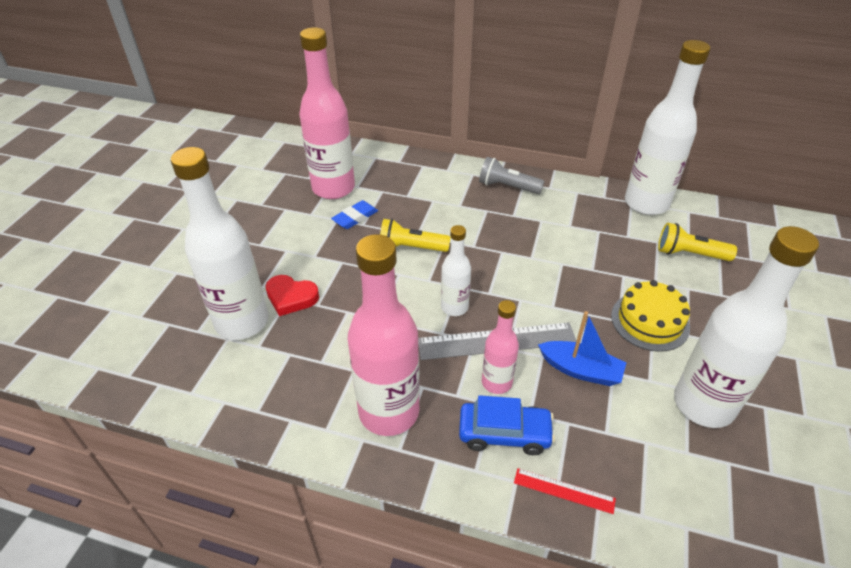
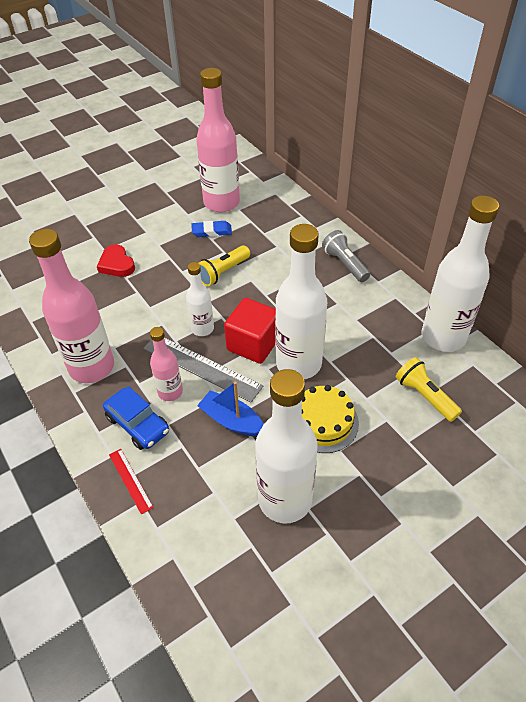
camera: 40 degrees right, 5 degrees up
white bottle [171,147,268,340] -> white bottle moved to [275,224,327,379]
yellow flashlight [380,219,451,252] -> yellow flashlight turned 90 degrees counterclockwise [199,245,250,286]
blue boat [538,311,626,386] -> blue boat turned 150 degrees clockwise [197,382,264,436]
none -> red cube [224,298,276,364]

